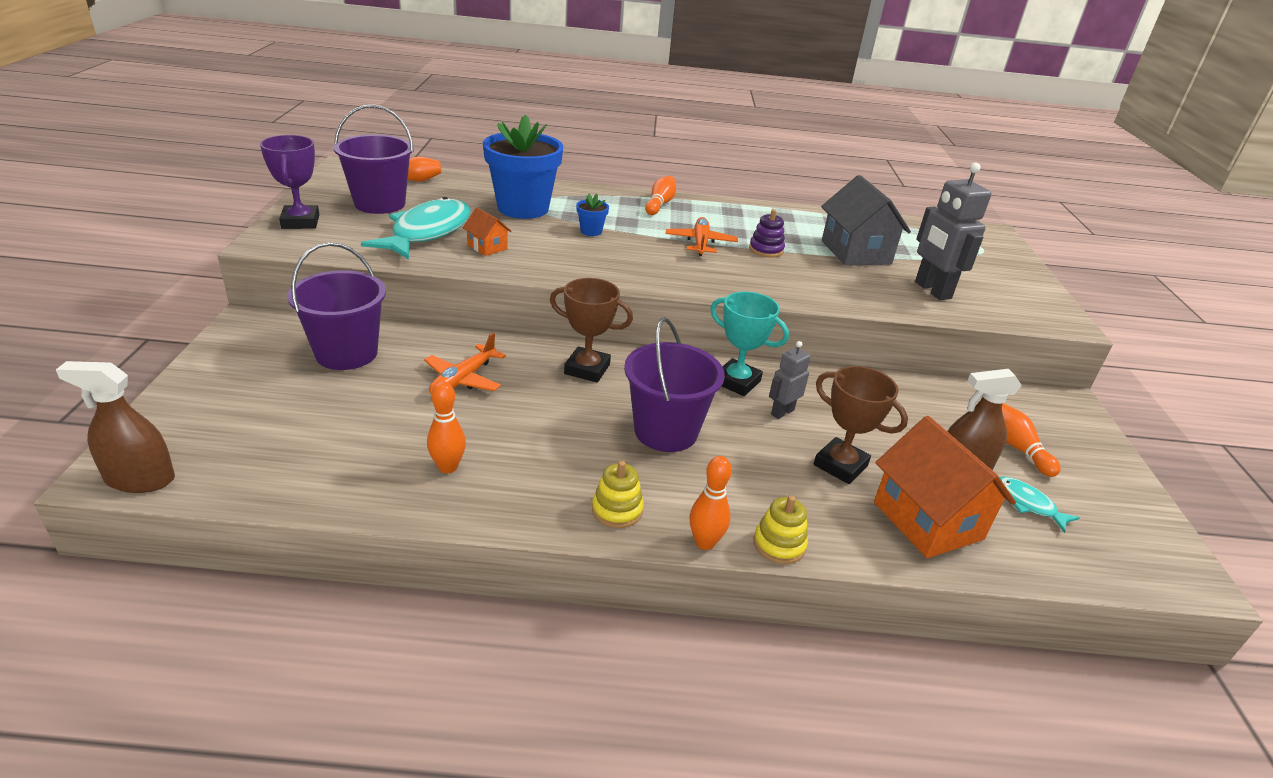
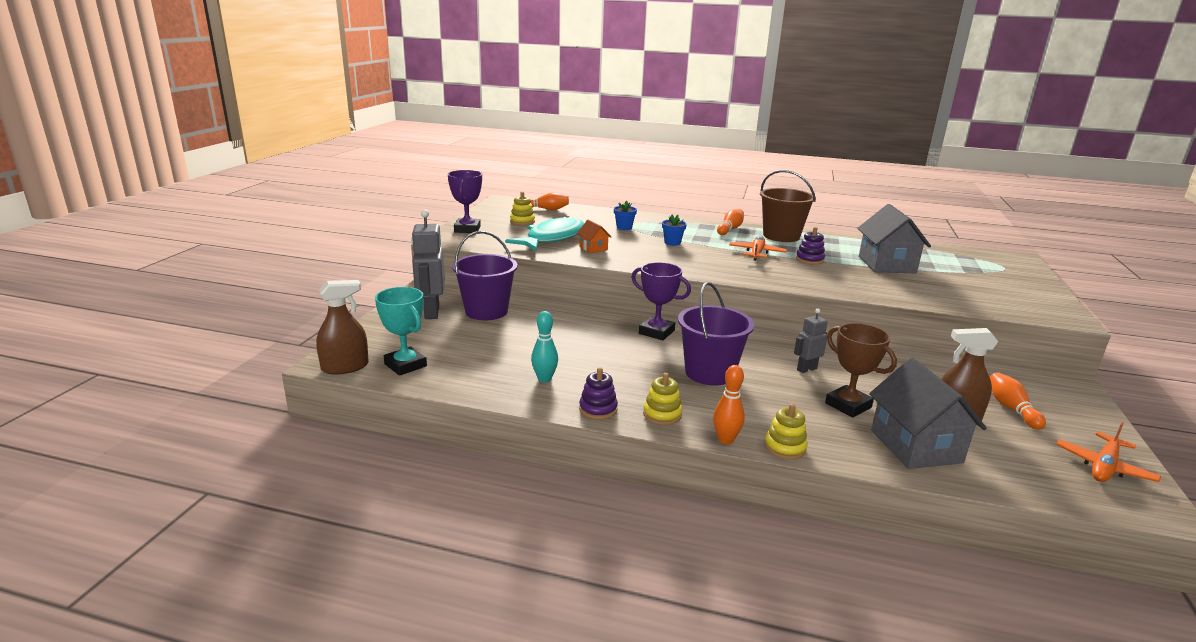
camera: 15 degrees right, 10 degrees down
brown spray bottle [56,361,175,493] -> brown spray bottle turned 135 degrees clockwise [316,280,369,375]
purple bucket [334,105,414,214] -> yellow stacking toy [510,192,535,225]
orange plane [424,332,506,393] -> orange plane moved to [1057,422,1161,482]
orange bowling pin [427,381,466,473] -> turquoise bowling pin [531,311,558,383]
blue flower pot [483,114,563,219] -> blue flower pot [614,201,637,230], size x0.41
brown trophy [550,278,633,383] -> purple trophy [631,262,691,340]
turquoise trophy [710,292,789,396] -> turquoise trophy moved to [375,287,427,376]
orange house [874,416,1016,558] -> grey house [869,358,987,469]
grey robot [915,163,992,300] -> grey robot moved to [411,210,445,319]
turquoise fish [999,476,1080,533] -> none
none -> purple stacking toy [579,367,618,419]
none -> brown bucket [760,170,816,242]

